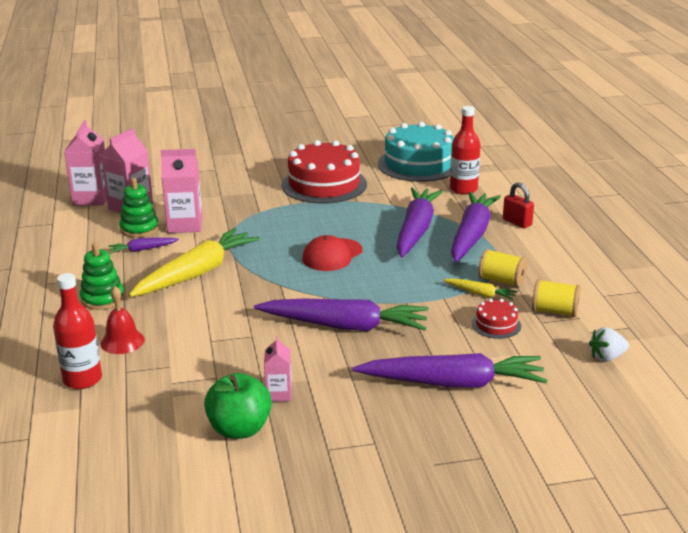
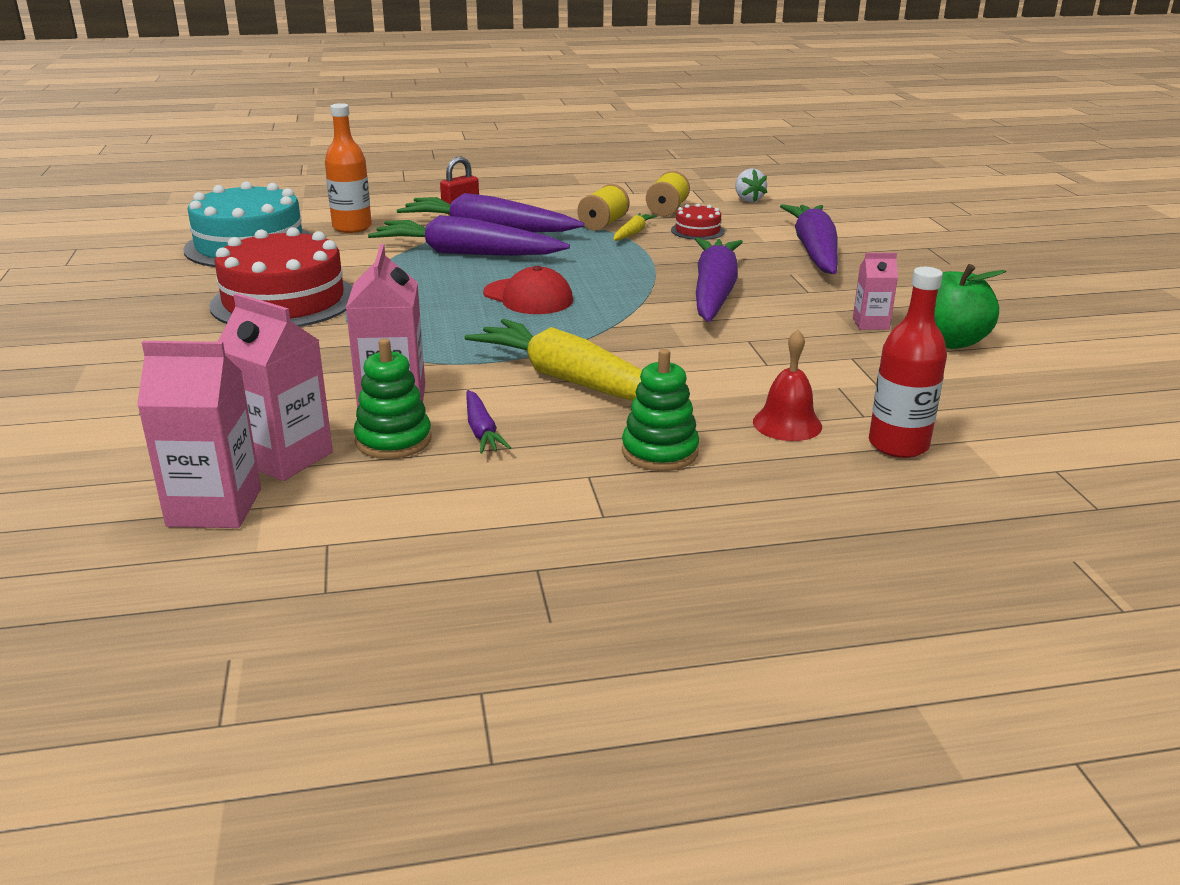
camera: 90 degrees left, 0 degrees up
red bottle [450,106,481,195] -> orange bottle [325,103,372,233]

